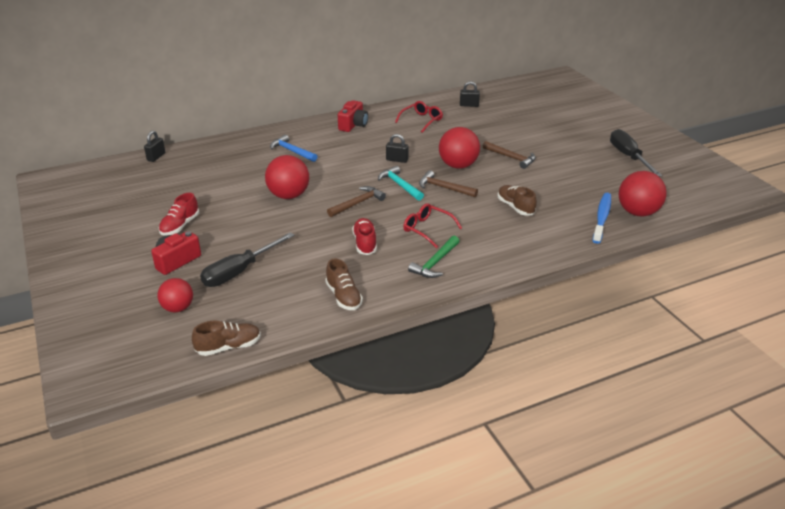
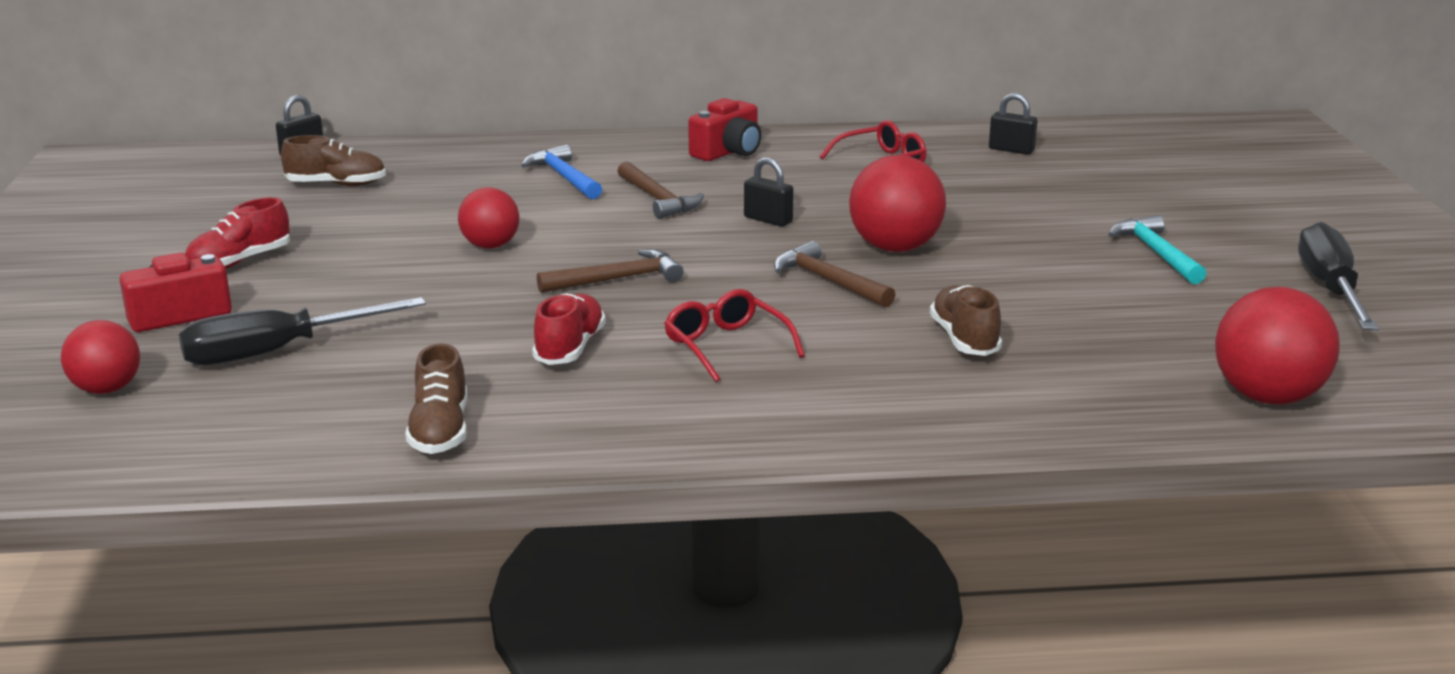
camera: 20 degrees right, 10 degrees down
brown shoe [192,321,261,356] -> brown shoe moved to [281,135,386,186]
red ball [265,155,309,199] -> red ball [458,187,520,249], size x0.64
turquoise hammer [378,166,424,201] -> turquoise hammer moved to [1108,215,1206,284]
green hammer [408,236,459,278] -> none
brown hammer [483,141,536,169] -> brown hammer moved to [617,161,704,219]
blue toothbrush [593,193,611,244] -> none

